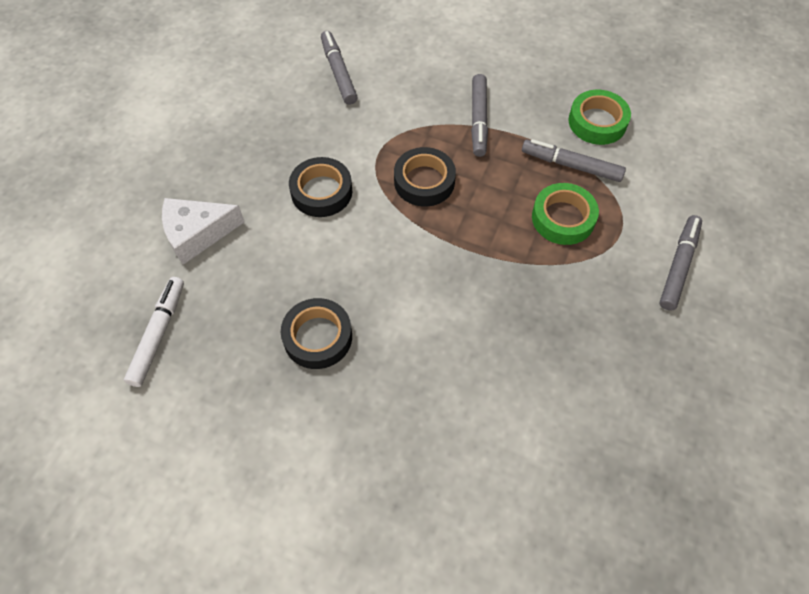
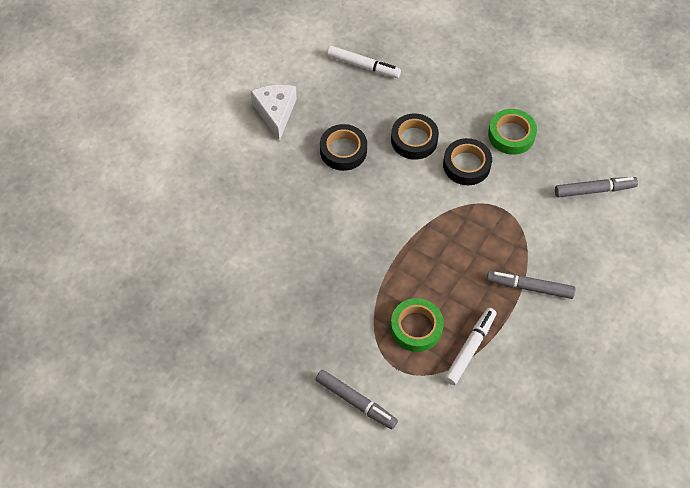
camera: 100 degrees right, 0 degrees up
white cheese [162,198,244,264] -> white cheese moved to [250,84,297,141]
black tape [394,147,456,207] -> black tape moved to [391,114,439,160]
grey marker [522,139,626,182] -> white marker [444,308,497,385]
green tape [569,90,631,145] -> green tape moved to [488,109,537,155]

